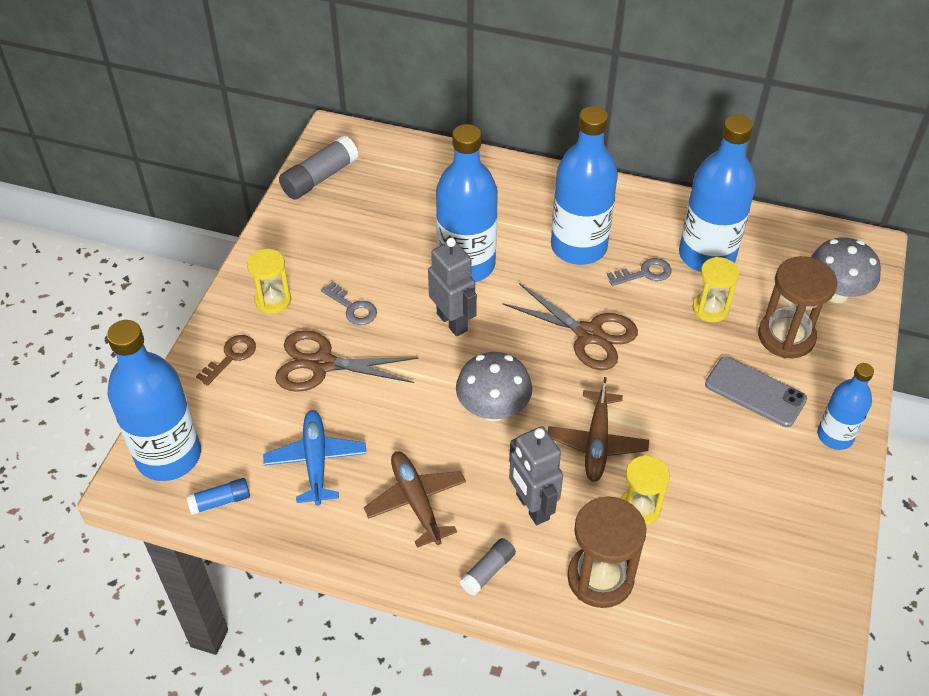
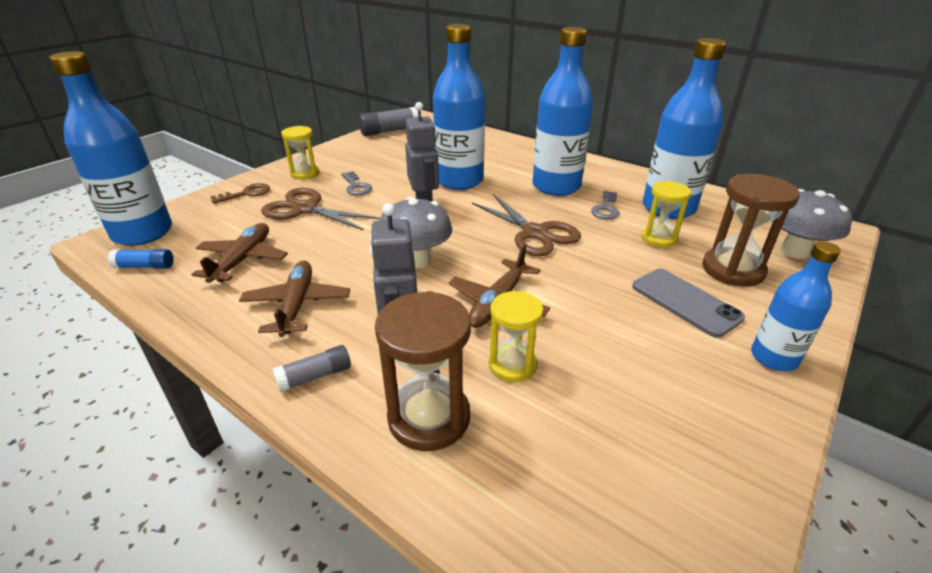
camera: 20 degrees right, 15 degrees down
blue plane [263,410,367,506] -> brown plane [192,223,288,283]
grey key [607,258,672,286] -> grey key turned 105 degrees clockwise [591,191,619,219]

